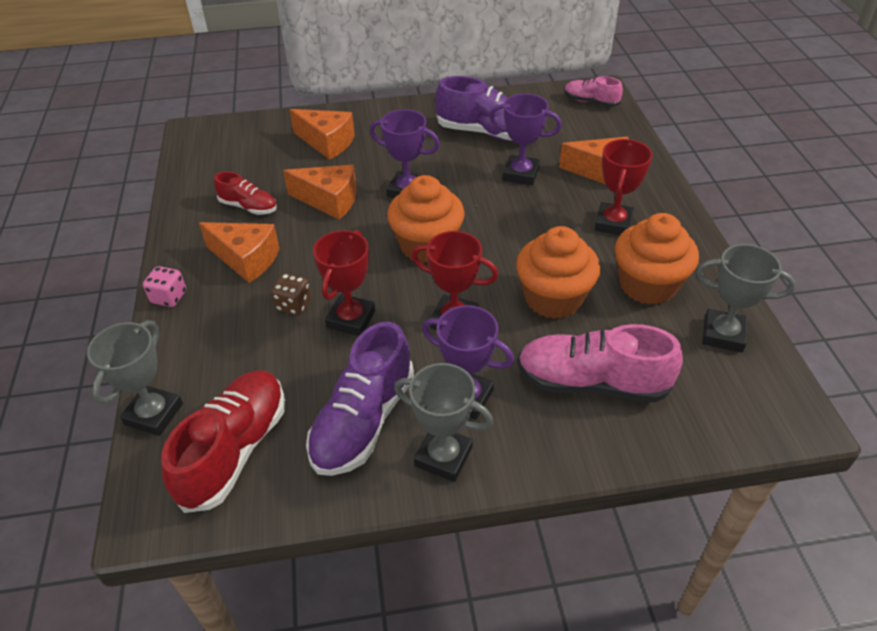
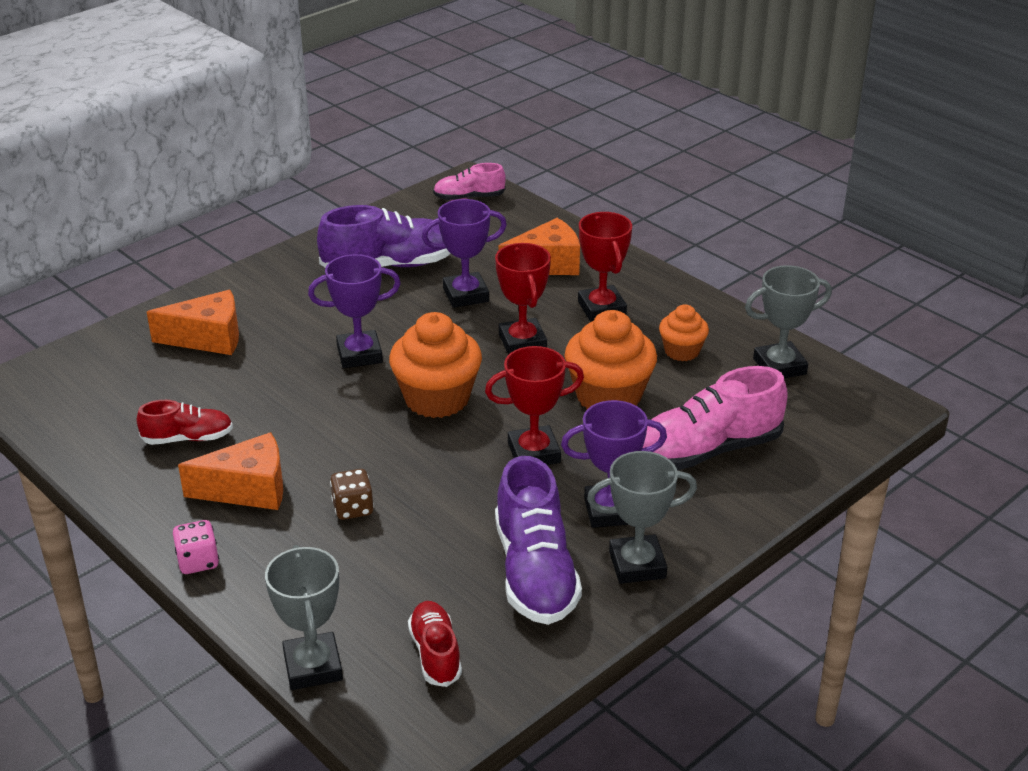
camera: 35 degrees left, 10 degrees down
red shoe [161,370,285,513] -> red shoe [408,601,462,687], size x0.56
orange cheese [283,165,357,220] -> none
red trophy [313,230,375,336] -> red trophy moved to [495,243,551,355]
orange cupcake [614,213,699,305] -> orange cupcake [659,304,709,361], size x0.56

